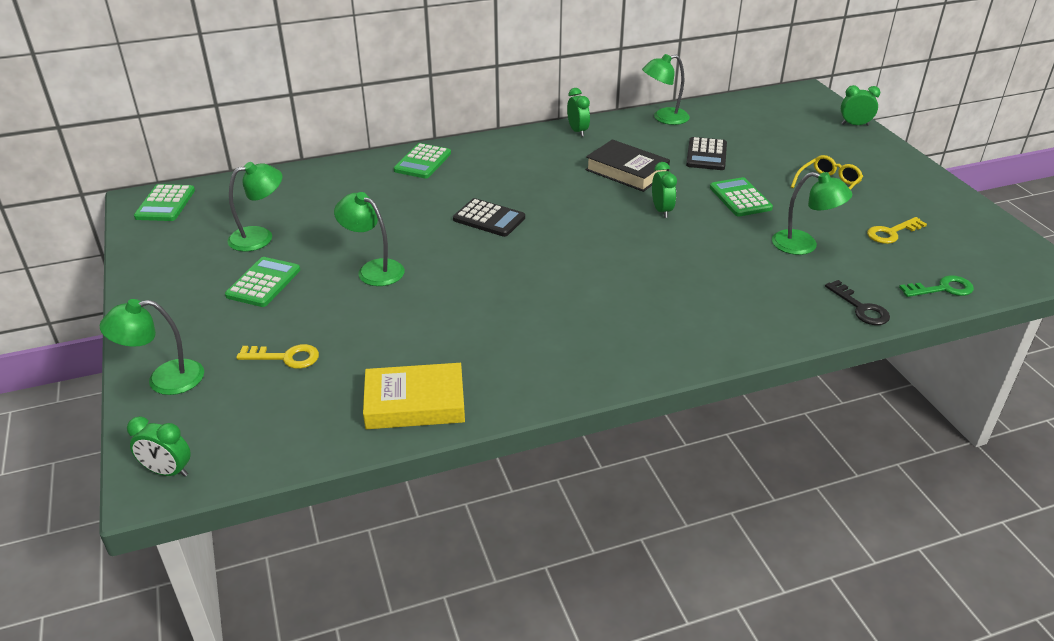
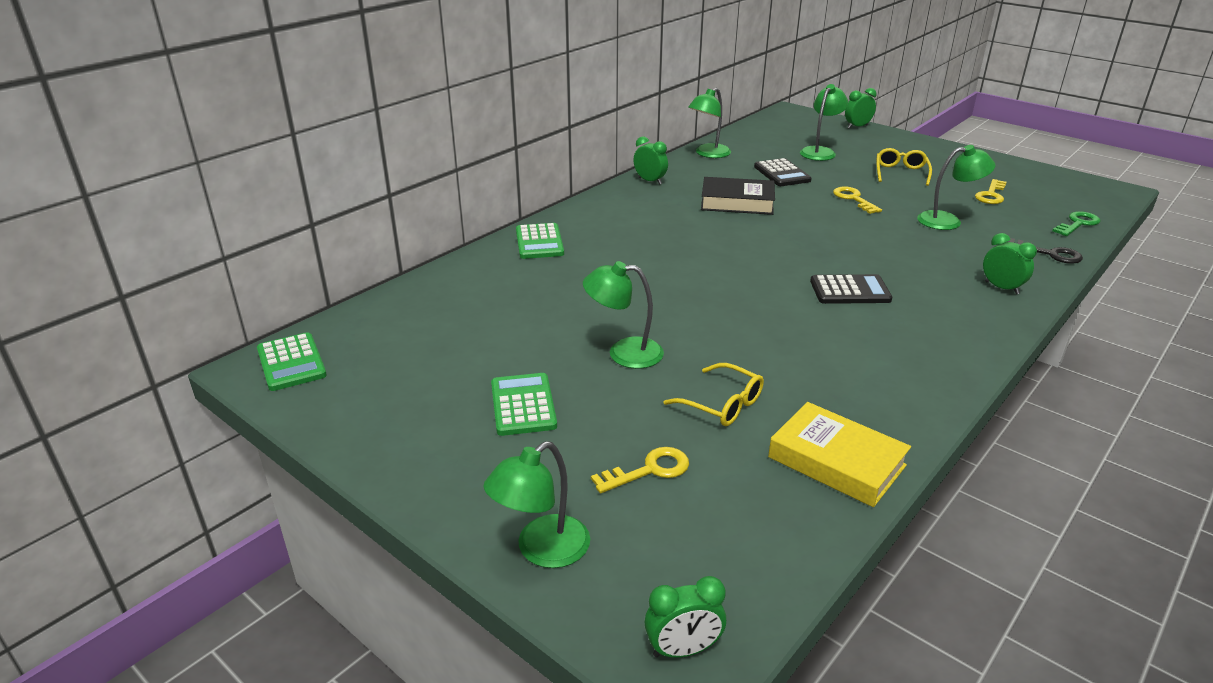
camera: 30 degrees left, 5 degrees down
green lamp [227,162,282,252] -> green lamp moved to [800,84,848,161]
yellow book [363,363,465,429] -> yellow book turned 75 degrees clockwise [768,402,911,507]
black calculator [453,198,525,237] -> black calculator moved to [810,274,892,304]
green clock [652,162,677,218] -> green clock moved to [983,233,1037,295]
green calculator [710,177,773,217] -> yellow key [833,186,882,214]
none -> yellow glasses [663,363,764,426]

